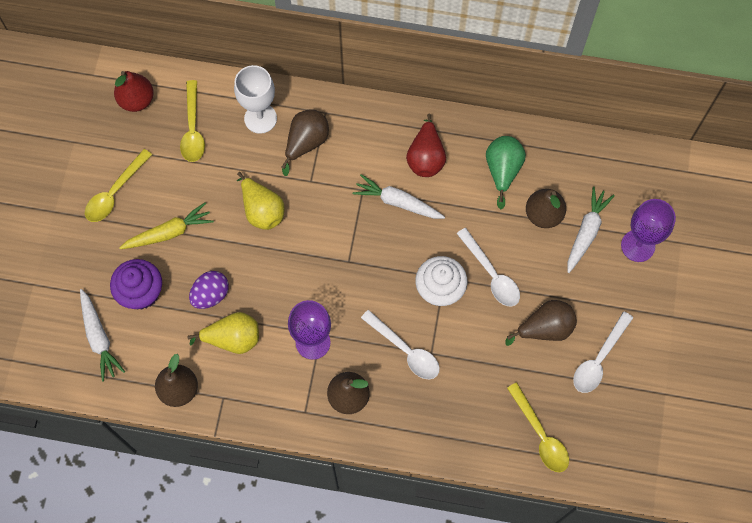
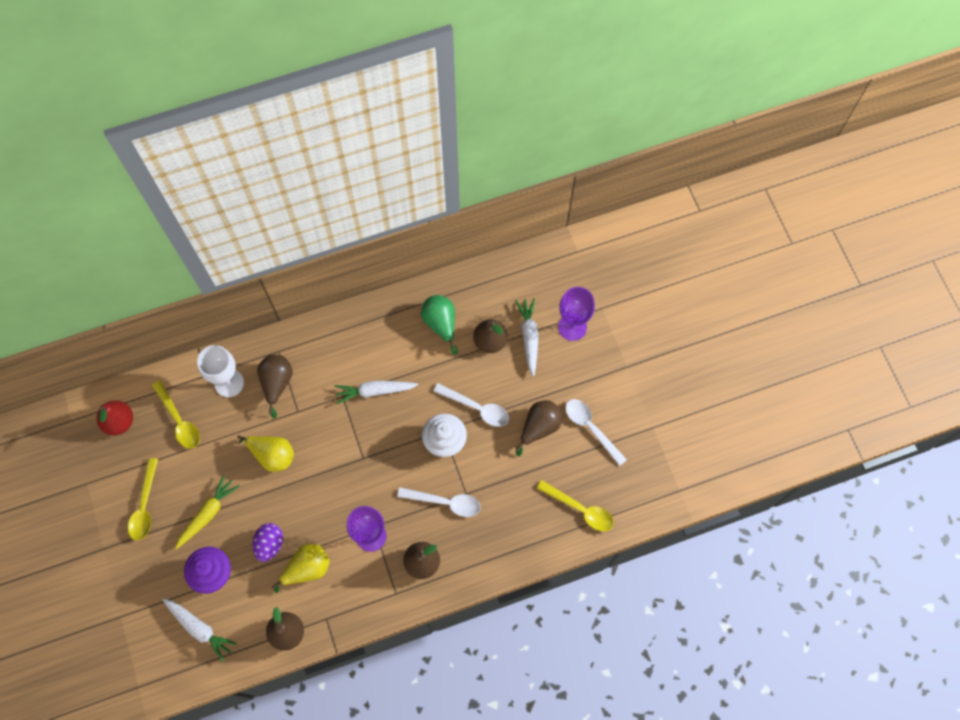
camera: 30 degrees left, 0 degrees up
red pear [406,114,446,177] -> none
white spoon [573,311,633,393] -> white spoon turned 135 degrees clockwise [565,399,627,466]

